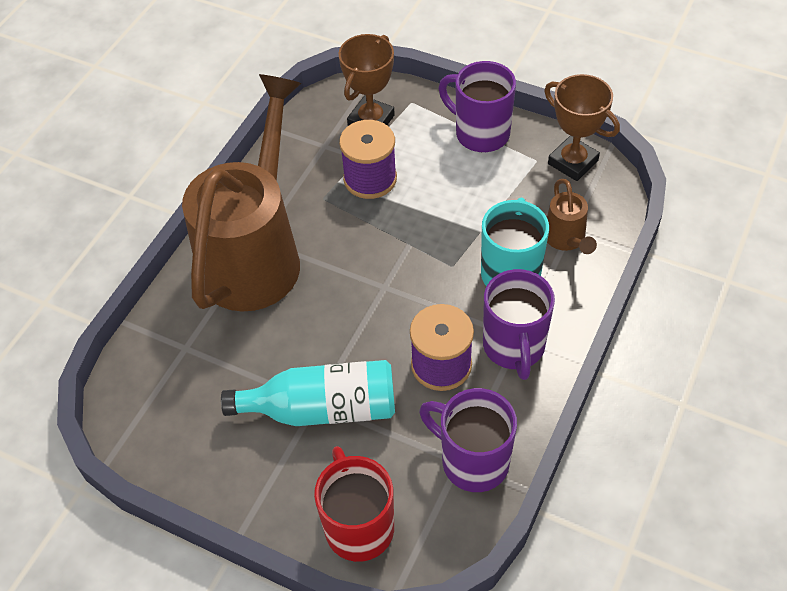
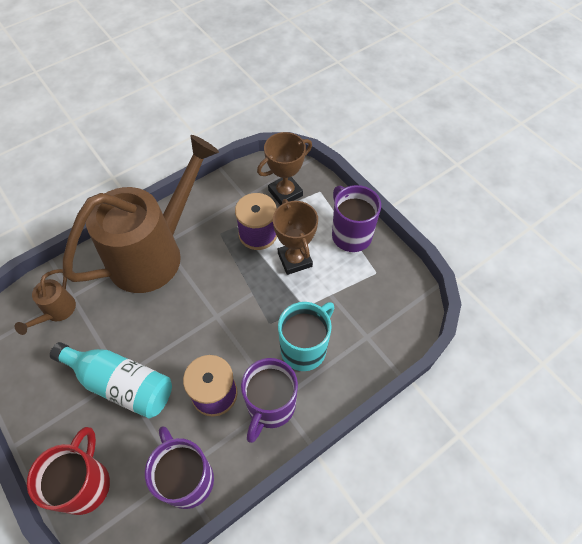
camera: 25 degrees right, 5 degrees up
brown trophy [544,74,620,181] -> brown trophy moved to [273,199,318,275]
brown watering can [547,179,597,254] -> brown watering can moved to [15,269,76,335]

